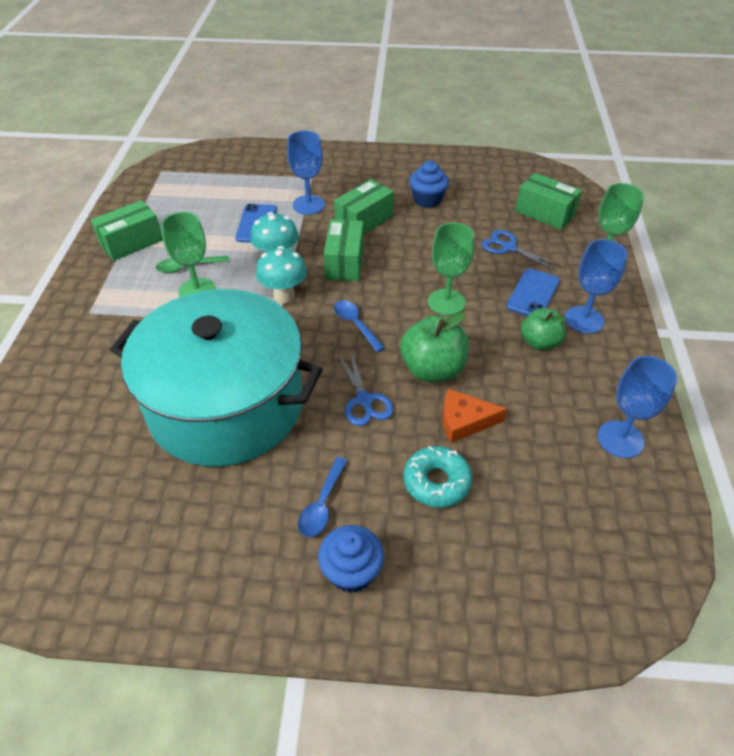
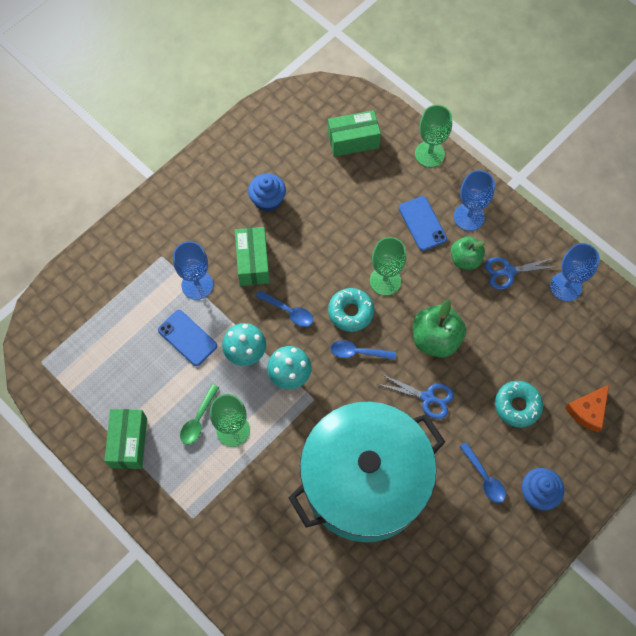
camera: 50 degrees left, 20 degrees up
green box [324,219,364,281] -> blue spoon [256,290,313,327]
orange cheese [443,389,507,443] -> orange cheese moved to [565,385,609,432]
blue scissors [482,230,561,271] -> blue scissors moved to [485,257,557,290]
none -> turquoise donut [328,288,374,332]

